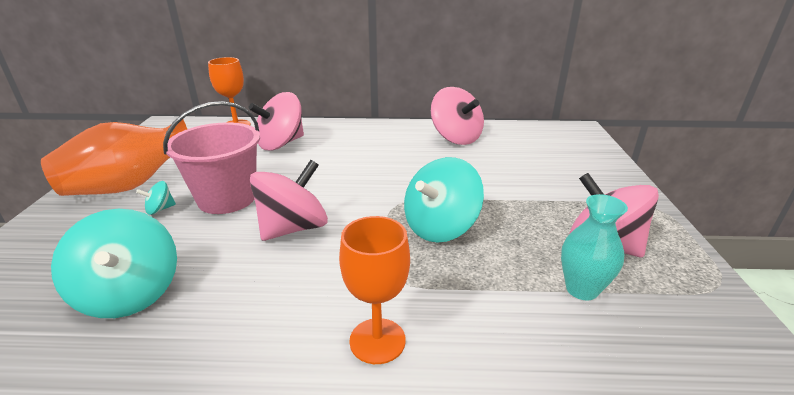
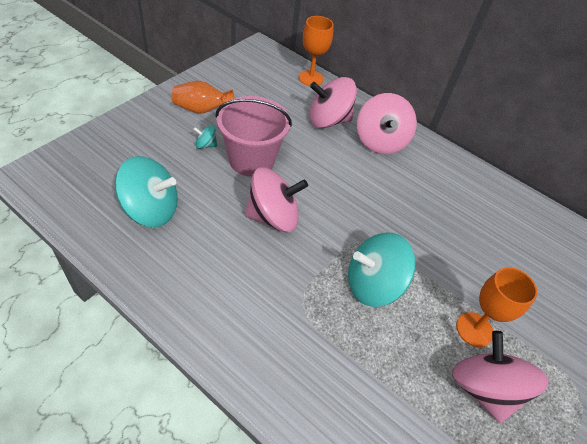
camera: 30 degrees right, 20 degrees up
orange vase [41,119,187,196] -> orange vase [171,81,234,114], size x0.59
turquoise spinning top [51,209,177,318] -> turquoise spinning top turned 90 degrees counterclockwise [115,156,178,227]
orange goblet [339,216,410,364] -> orange goblet moved to [456,267,537,347]
pink spinning top [431,87,484,145] -> pink spinning top moved to [357,93,417,154]
turquoise vase [561,194,628,301] -> none

